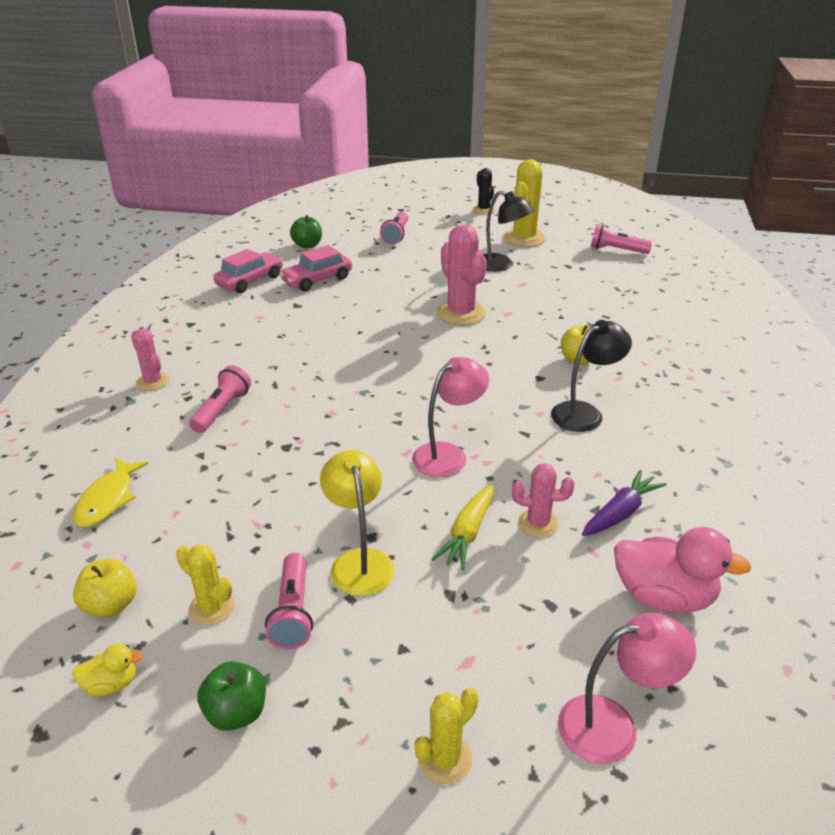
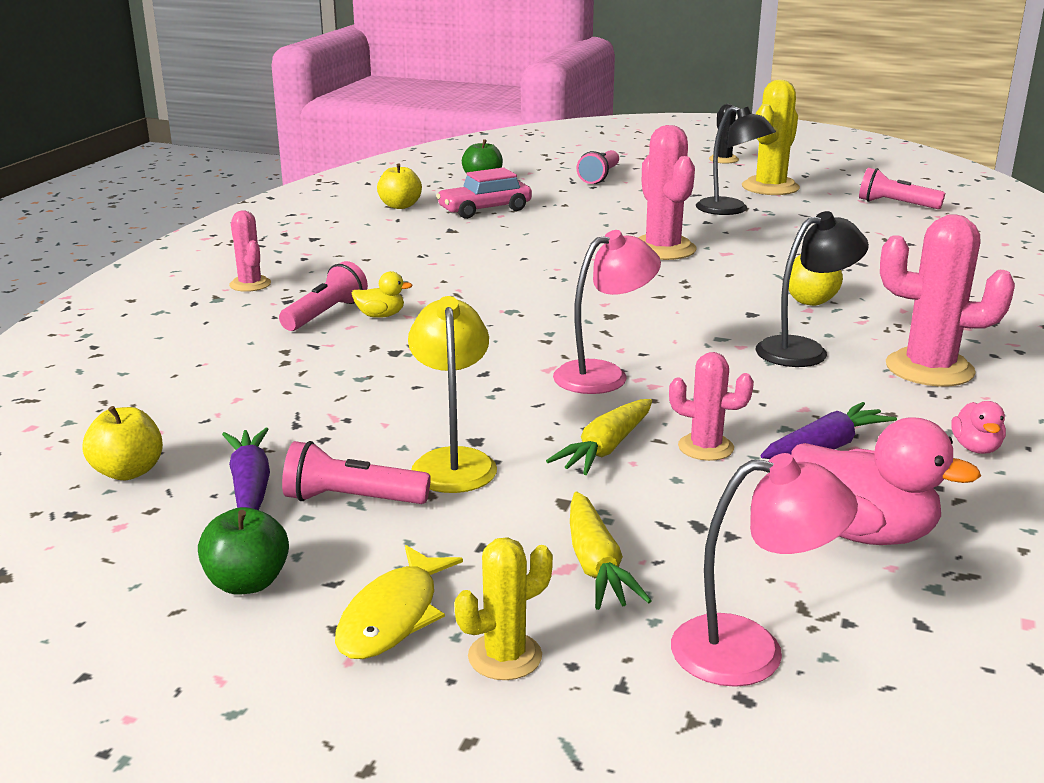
camera: 10 degrees right, 10 degrees down
yellow duck [72,643,143,696] -> yellow duck moved to [352,271,413,318]
yellow fish [73,458,148,527] -> yellow fish moved to [335,545,463,659]
yellow cactus [176,544,235,625] -> purple carrot [222,428,270,510]
pink car [213,249,283,293] -> yellow apple [377,164,422,209]
pink flashlight [265,553,313,650] -> pink flashlight turned 90 degrees clockwise [282,441,431,504]
none -> yellow carrot [570,491,652,610]
none -> pink cactus [880,214,1015,387]
none -> pink duck [951,401,1006,454]

